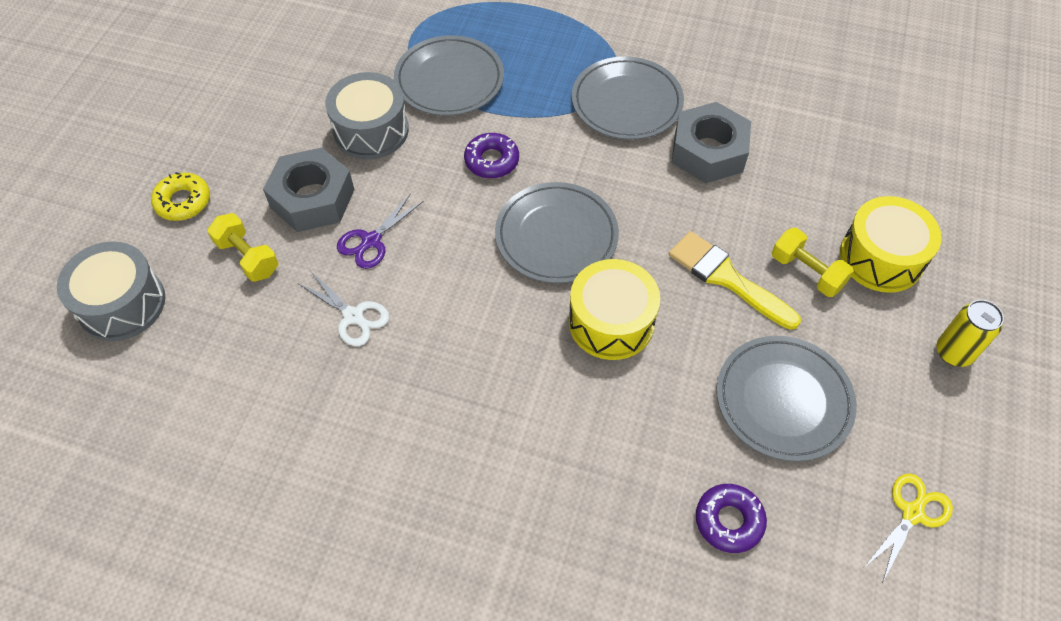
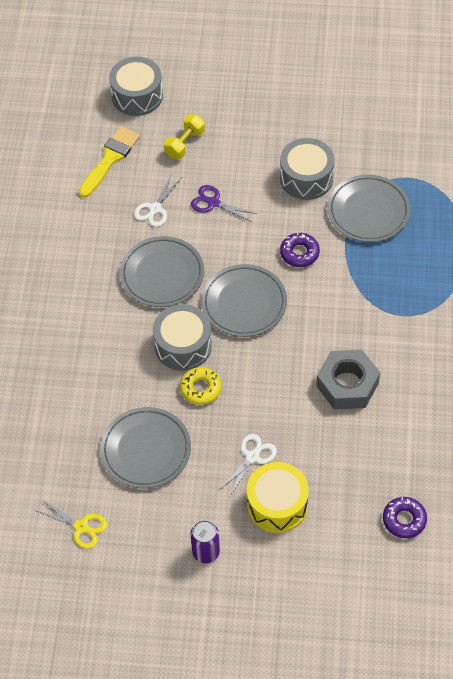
camera: 80 degrees right, 0 degrees up
yellow donut [151,172,210,221] -> yellow donut moved to [180,367,222,405]
grey nut [263,147,355,232] -> none
yellow drum [569,259,660,360] -> grey drum [153,304,212,371]
grey plate [572,56,684,140] -> grey plate moved to [120,236,204,307]
yellow brush [669,231,801,330] -> yellow brush moved to [79,126,140,198]
purple donut [696,484,767,553] -> purple donut moved to [383,497,427,538]
yellow dumbbell [772,228,854,297] -> white scissors [218,434,277,497]
yellow can [937,300,1004,367] -> purple can [190,520,220,563]

